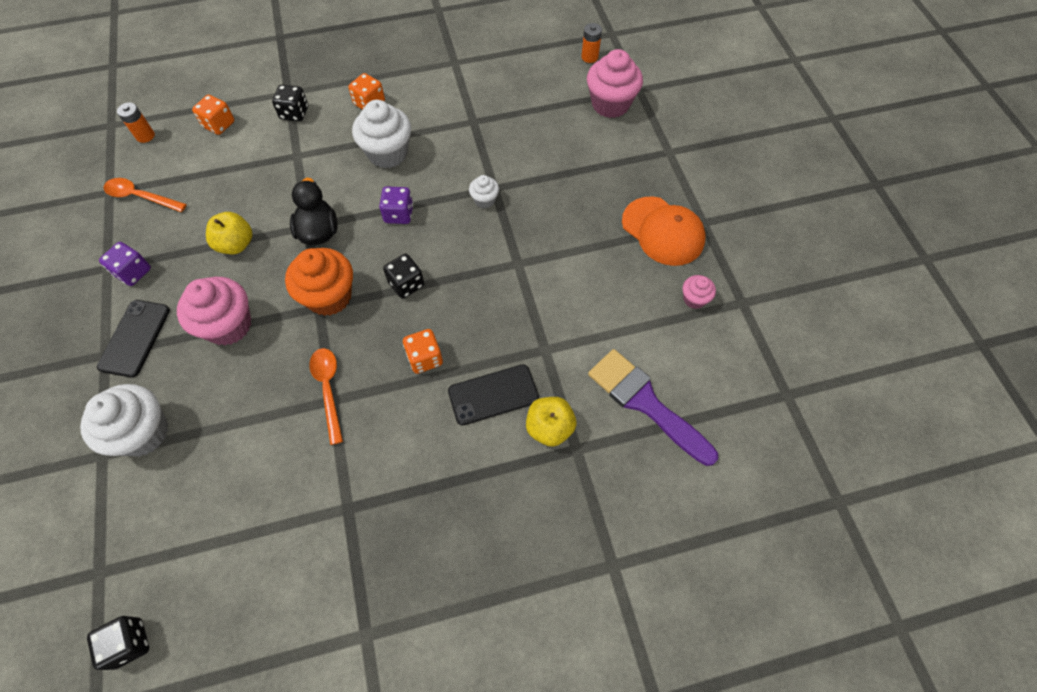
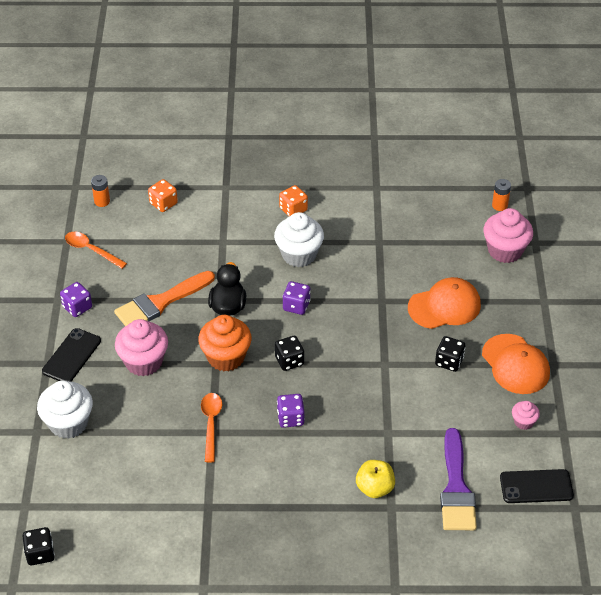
camera: 15 degrees right, 15 degrees down
yellow apple [206,212,253,254] -> orange brush [114,271,215,326]
black dice [272,85,308,121] -> black dice moved to [435,336,465,372]
orange dice [403,329,443,374] -> purple dice [277,394,305,428]
black phone [448,364,539,425] -> black phone moved to [500,469,574,503]
white cupcake [469,175,499,209] -> none
purple brush [588,349,718,466] -> purple brush turned 150 degrees counterclockwise [440,428,477,530]
none -> orange cap [408,277,481,329]

